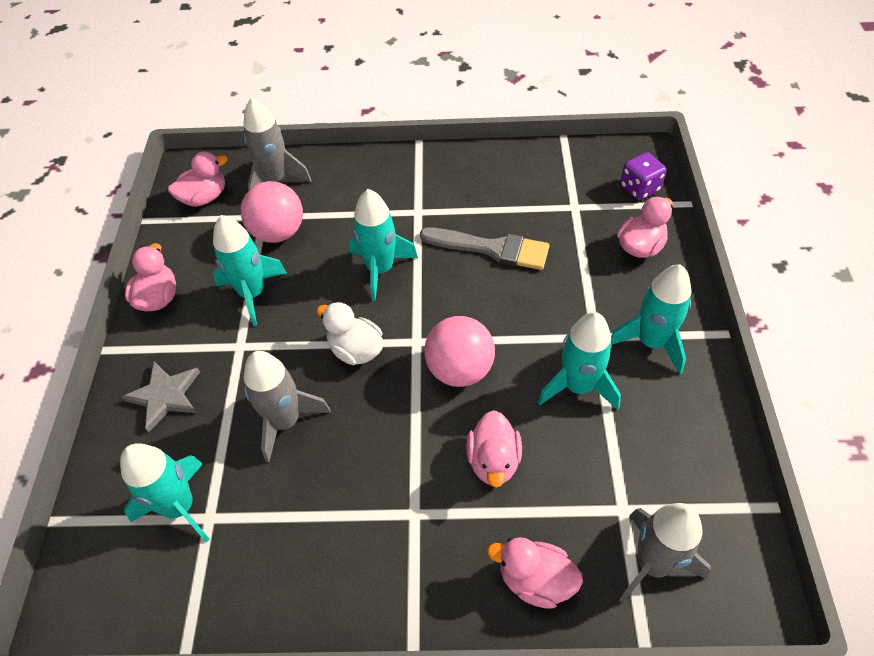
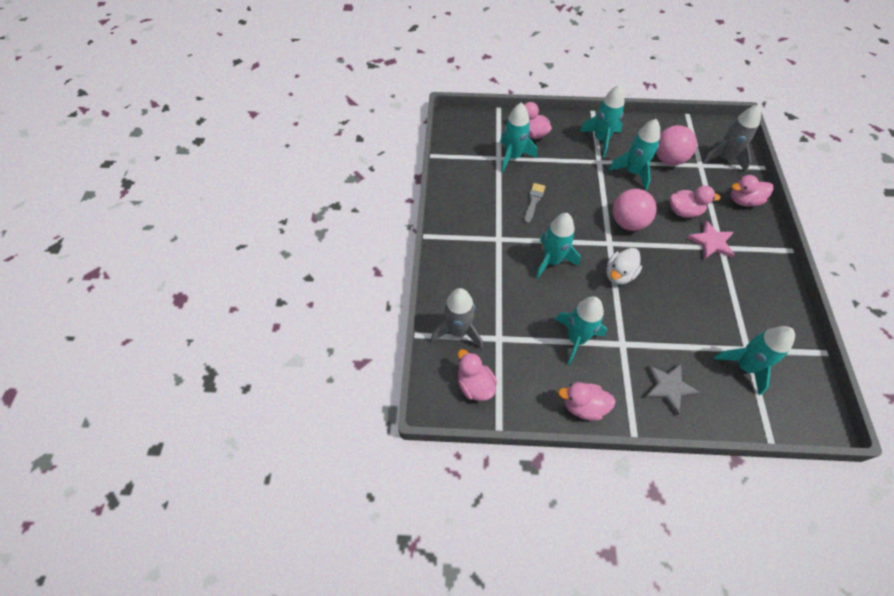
camera: 90 degrees left, 5 degrees up
pink ball [241,181,303,243] -> pink ball moved to [656,125,697,165]
grey rocket [244,351,331,463] -> none
grey brush [420,228,550,270] -> grey brush [524,183,546,224], size x0.61
pink duck [487,537,583,609] -> pink duck turned 60 degrees clockwise [731,175,773,206]
purple dice [620,152,667,200] -> none
none -> turquoise rocket [500,103,537,173]
none -> pink star [687,220,735,259]

